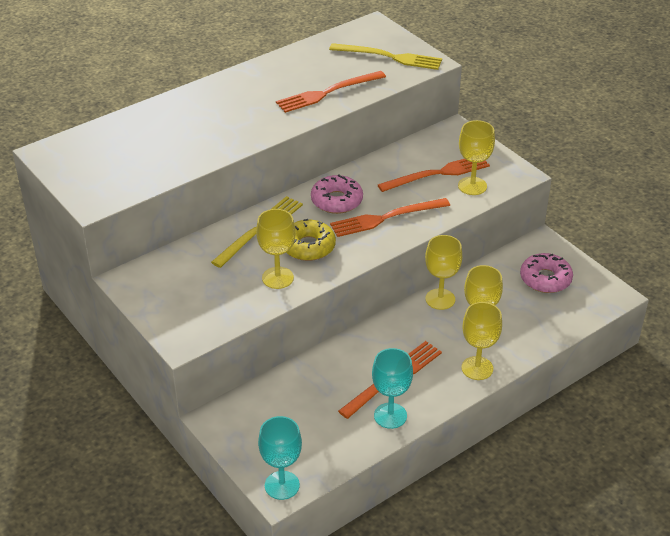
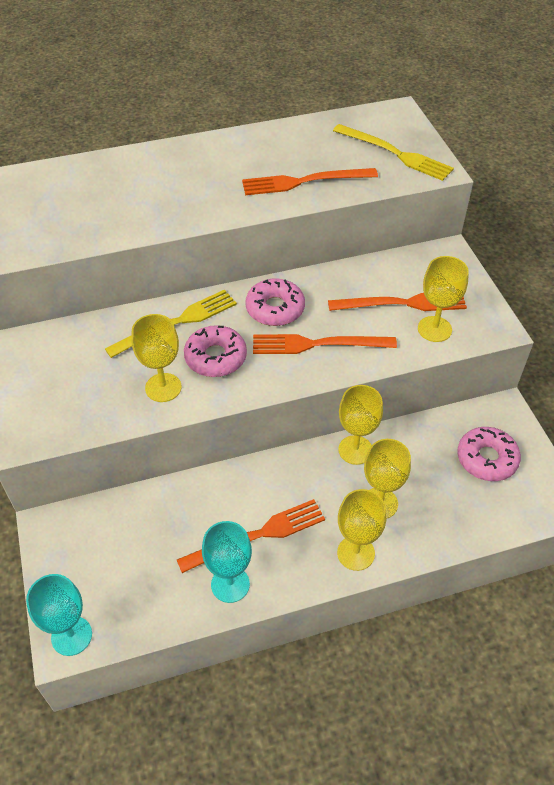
camera: 20 degrees right, 10 degrees up
yellow donut [286,219,336,261] -> pink donut [184,325,247,377]

